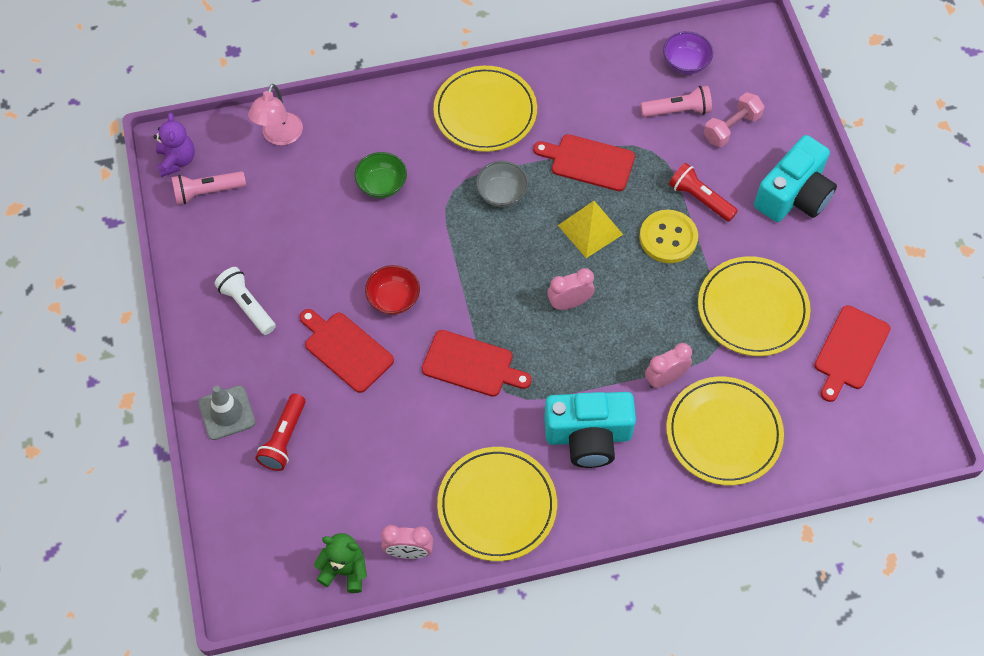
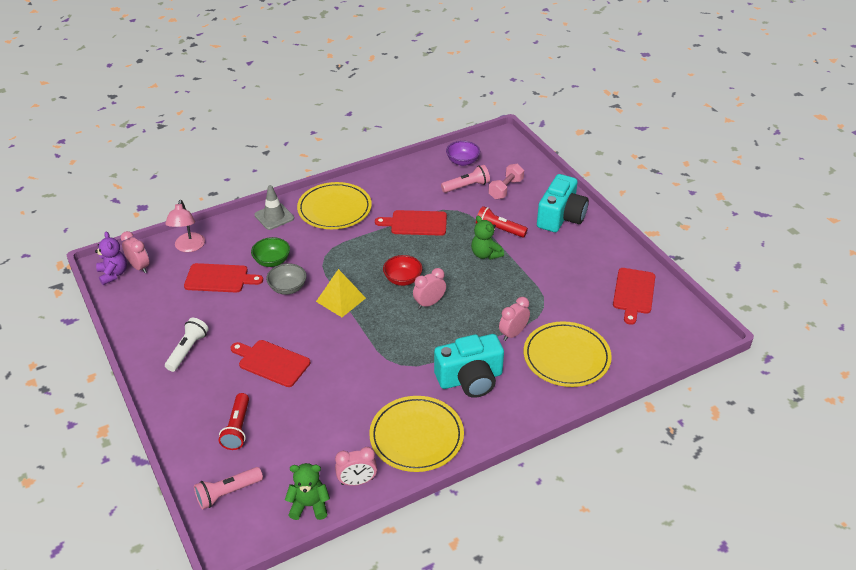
camera: 15 degrees left, 20 degrees down
pink flashlight [171,171,246,204] -> pink flashlight moved to [194,467,263,509]
grey traffic cone [198,385,255,440] -> grey traffic cone moved to [254,185,294,230]
white flashlight [215,267,276,335] -> white flashlight turned 75 degrees clockwise [165,318,209,372]
red bowl [365,265,420,315] -> red bowl moved to [383,255,422,286]
red cutting board [422,330,532,397] -> red cutting board moved to [184,263,263,293]
grey bowl [476,161,528,207] -> grey bowl moved to [266,263,307,295]
yellow pyramid [558,201,623,258] -> yellow pyramid moved to [316,269,366,317]
yellow button [640,210,698,263] -> green teddy bear [471,216,504,260]
yellow plate [698,256,810,356] -> none
none -> pink clock [121,231,149,273]

